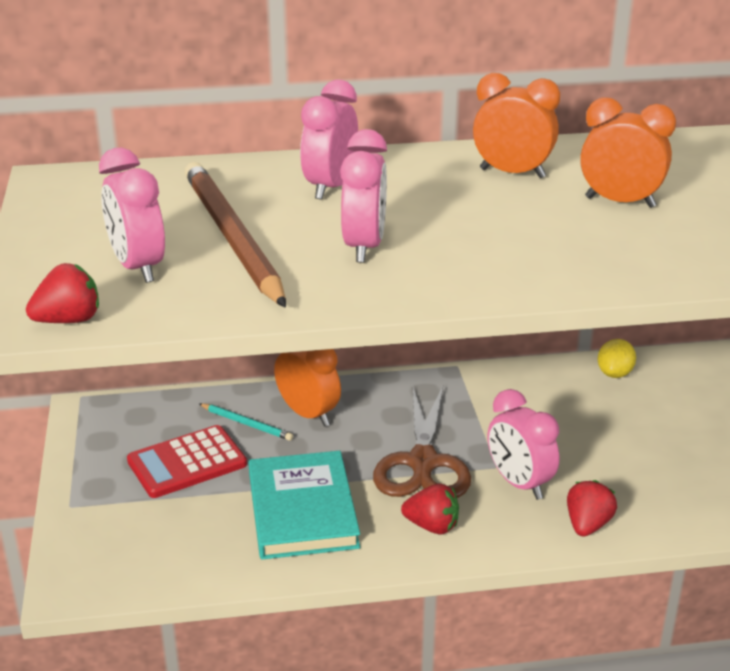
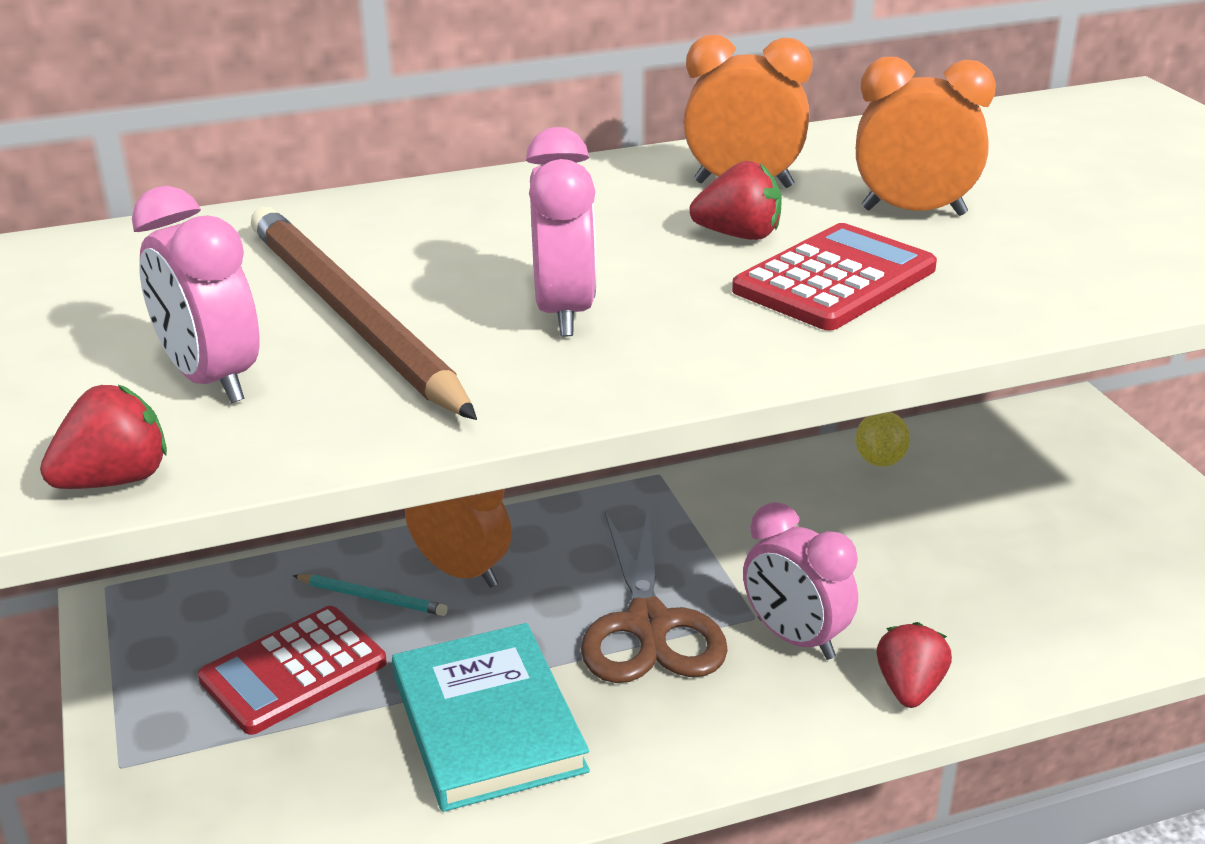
camera: 10 degrees left, 0 degrees up
pink clock [300,79,358,200] -> none
red strawberry [401,483,459,534] -> red strawberry moved to [689,161,782,240]
none -> red calculator [732,223,937,330]

